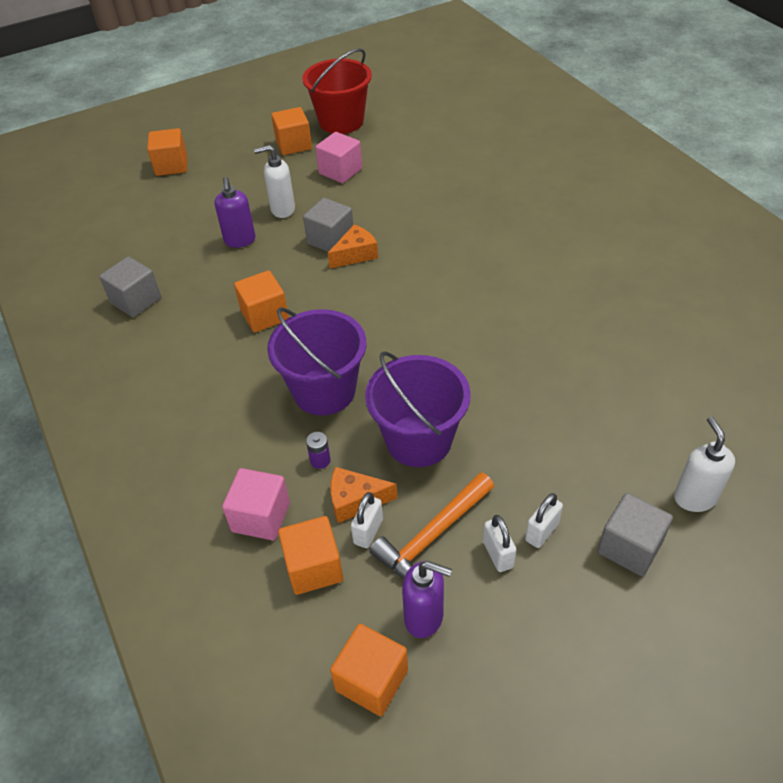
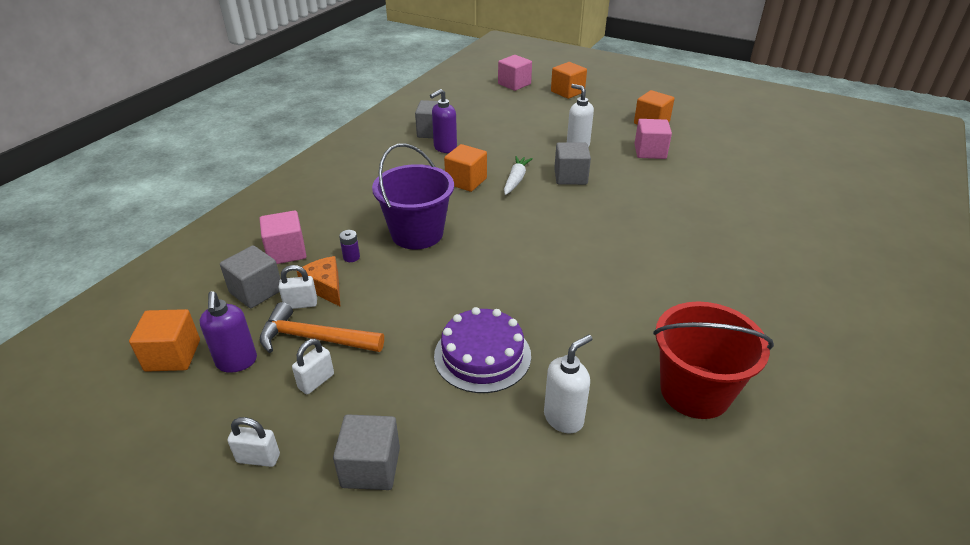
camera: 55 degrees right, 10 degrees down
purple soap dispenser [215,177,256,248] -> purple soap dispenser moved to [430,89,457,153]
orange cube [278,516,343,595] -> grey cube [220,245,280,308]
red bucket [302,48,372,134] -> red bucket moved to [653,301,774,419]
orange cheese [328,224,378,269] -> none
purple bucket [365,351,471,467] -> none
white padlock [525,493,563,548] -> white padlock moved to [227,417,280,467]
white soap dispenser [674,417,735,512] -> white soap dispenser moved to [544,334,592,434]
none -> purple cake [434,307,531,393]
none -> pink cube [498,55,532,91]
none -> white carrot [504,156,533,195]

